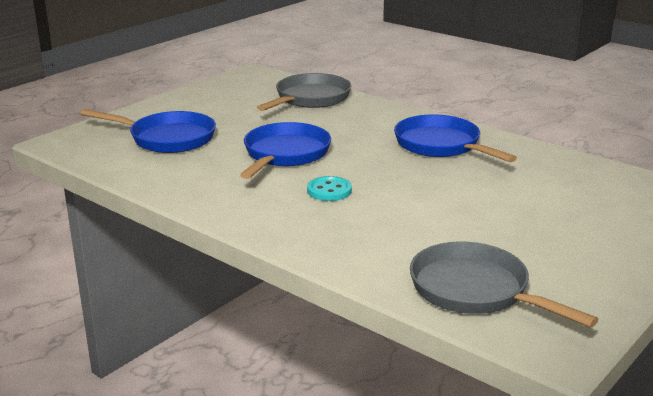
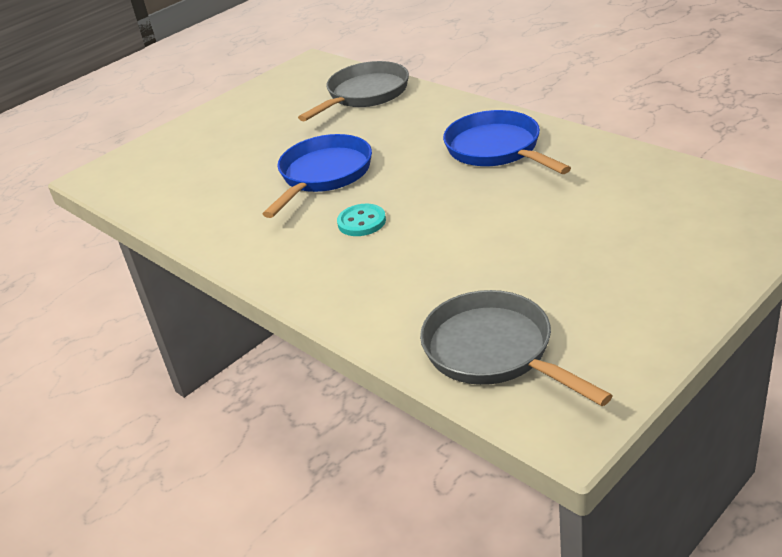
camera: 10 degrees right, 10 degrees up
blue pan [80,109,216,153] -> none

